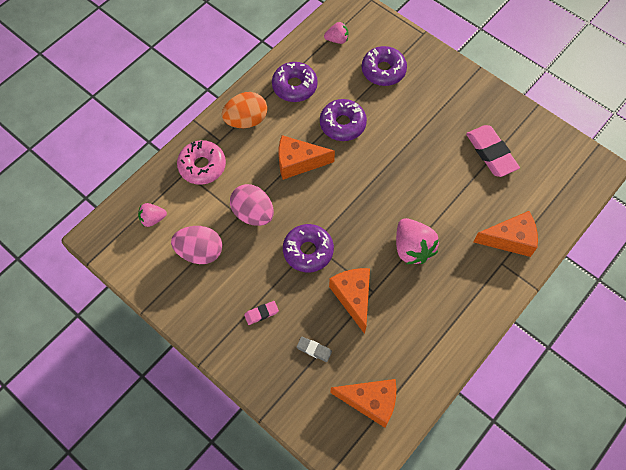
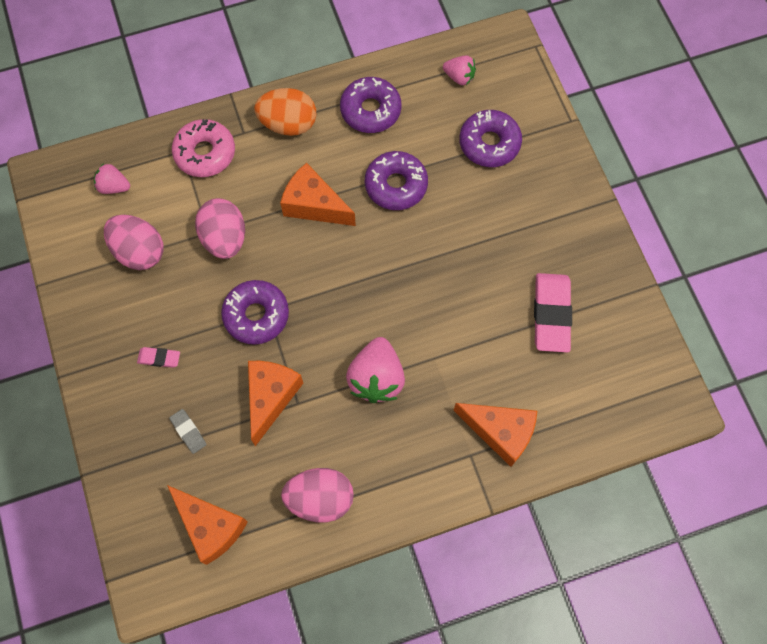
camera: 30 degrees right, 5 degrees up
none -> pink egg [281,468,354,522]

